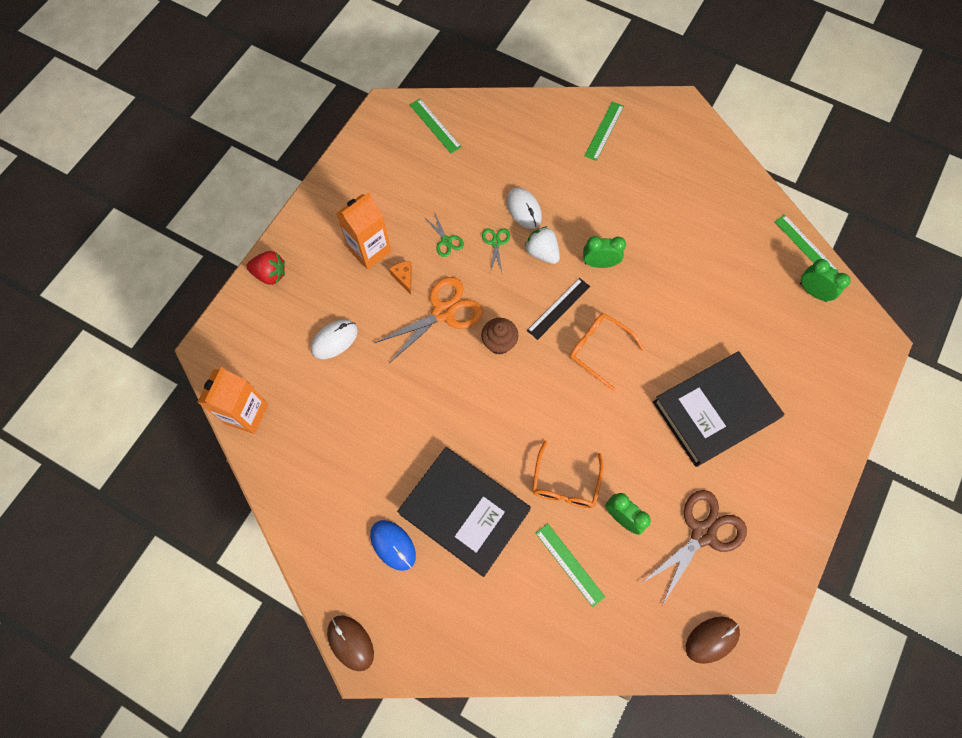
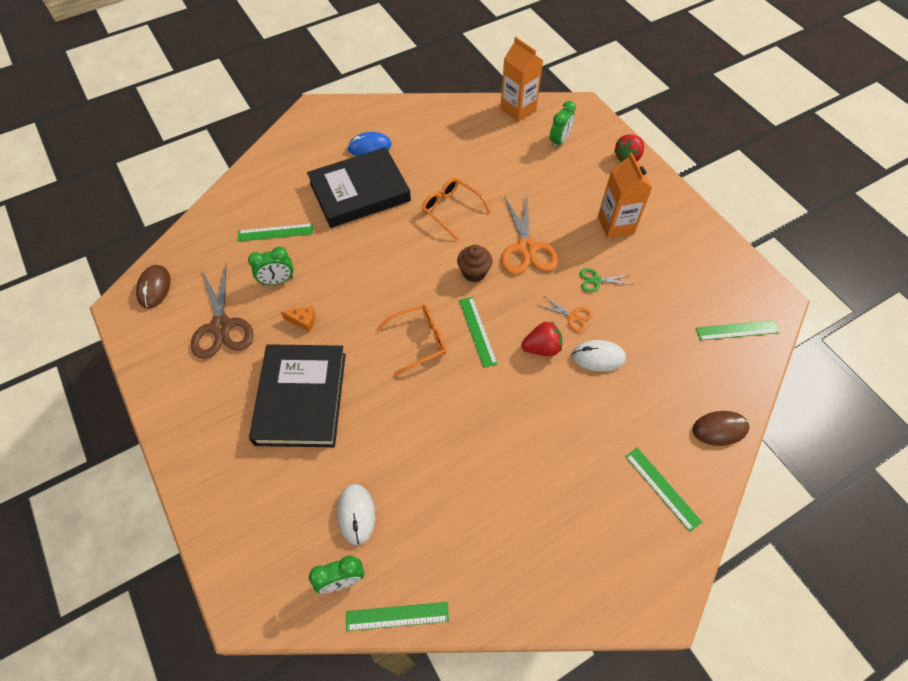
camera: 120 degrees right, 10 degrees down
white mouse [311,320,358,359] -> white mouse moved to [337,484,375,545]
brown mouse [327,615,374,671] -> brown mouse moved to [692,411,749,446]
orange cheese [389,261,412,295] -> orange cheese moved to [281,306,315,332]
green scissors [482,229,510,273] -> orange scissors [538,296,593,332]
white strawberry [525,226,560,264] -> red strawberry [521,321,562,356]
black ruler [527,278,590,340] -> green ruler [459,297,498,368]
orange glasses [532,440,604,508] -> orange glasses moved to [422,178,491,240]
green clock [583,236,626,268] -> green clock moved to [550,101,576,149]

